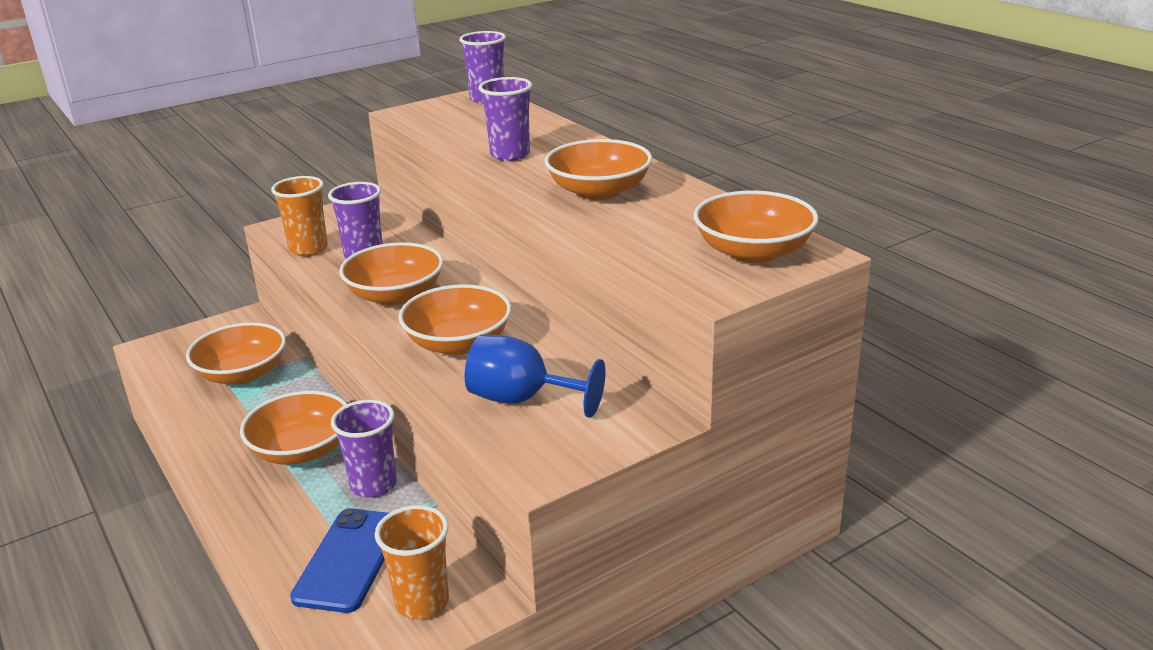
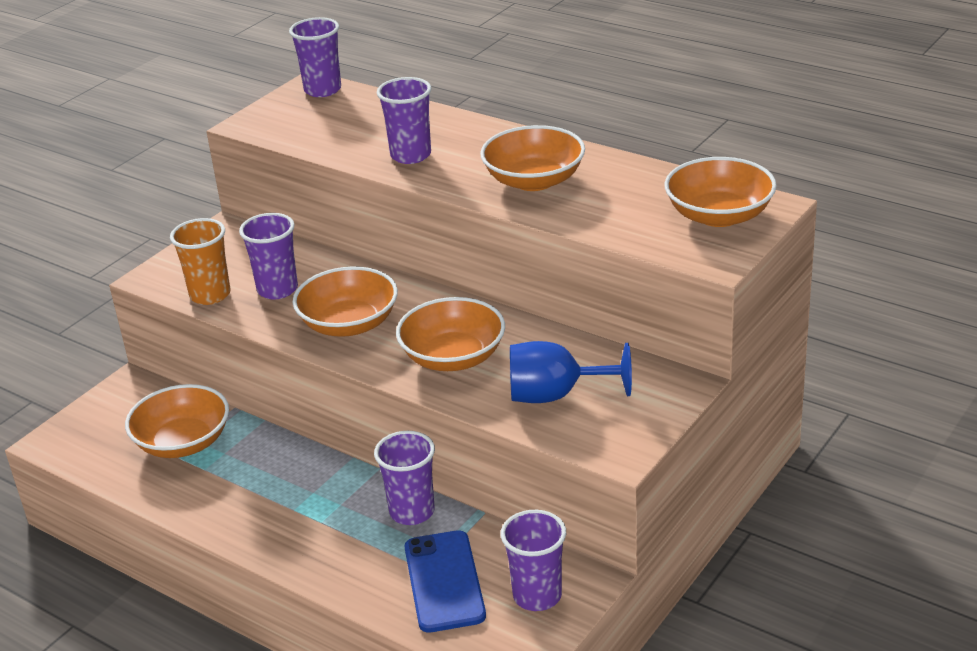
camera: 20 degrees left, 5 degrees up
orange bowl [240,391,347,465] -> none
orange cup [375,505,449,619] -> purple cup [501,510,566,611]

